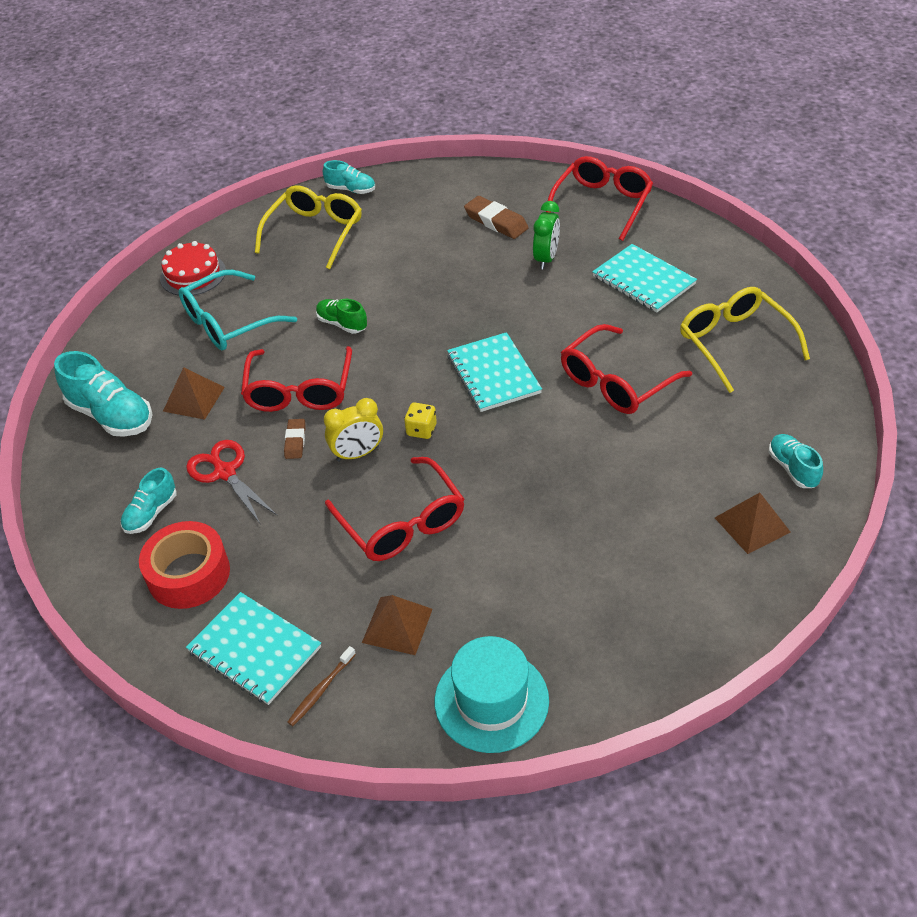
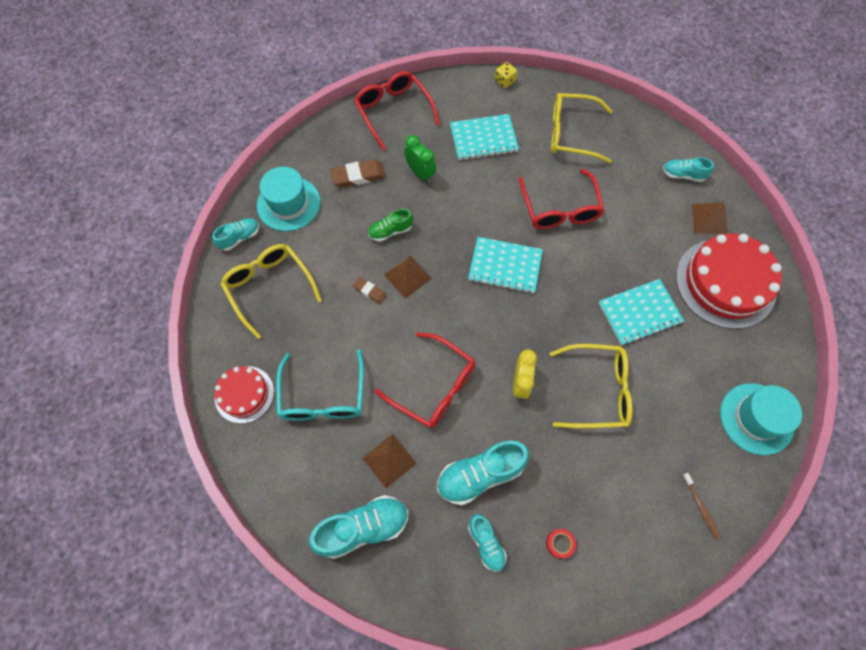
camera: 60 degrees left, 20 degrees up
red tape [139,521,230,609] -> red tape [546,529,576,558], size x0.44
red scissors [186,440,277,525] -> turquoise shoe [437,440,529,505]
turquoise notebook [186,592,321,705] -> turquoise notebook moved to [599,279,684,346]
brown eraser [284,419,306,459] -> brown eraser moved to [353,277,387,304]
green shoe [316,299,367,334] -> green shoe moved to [368,209,413,242]
red glasses [325,457,464,561] -> yellow glasses [549,344,633,428]
brown pyramid [362,595,433,655] -> brown pyramid moved to [384,255,432,299]
yellow dice [404,403,437,439] -> yellow dice moved to [495,62,517,88]
none -> turquoise hat [257,167,320,231]
none -> red cake [676,233,782,329]

